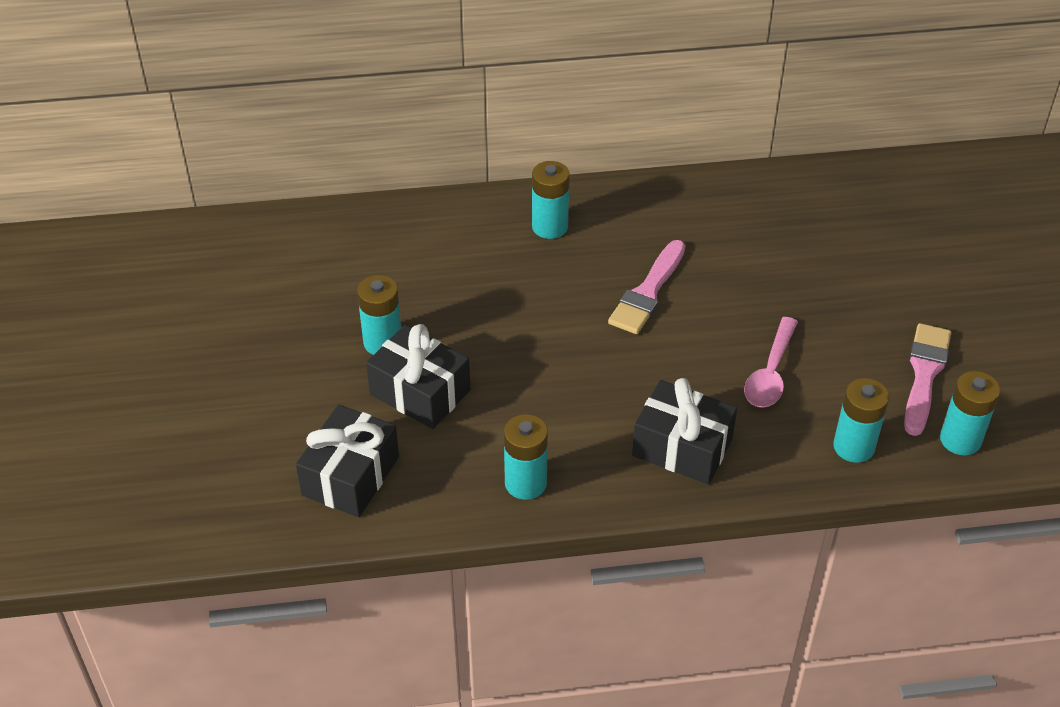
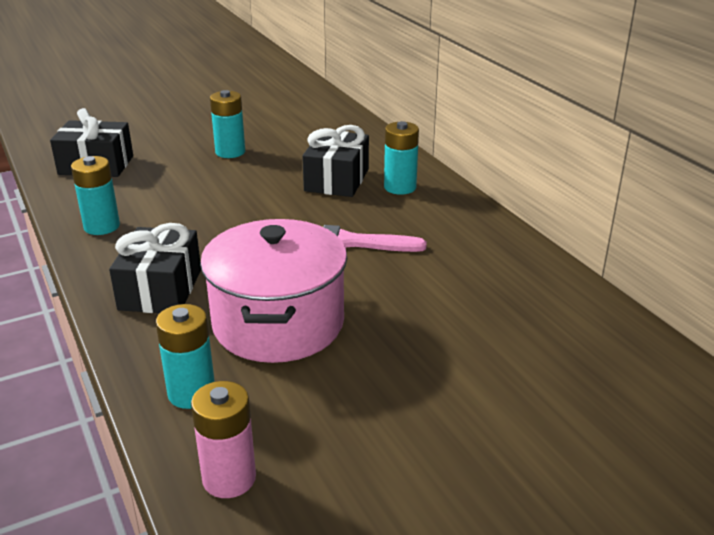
camera: 70 degrees right, 15 degrees down
black gift [366,324,470,429] -> black gift moved to [302,125,369,197]
pink spoon [744,317,798,408] -> pink pot [200,219,347,363]
pink brush [904,323,951,436] -> none
turquoise battery [940,371,1000,455] -> pink battery [191,381,256,498]

